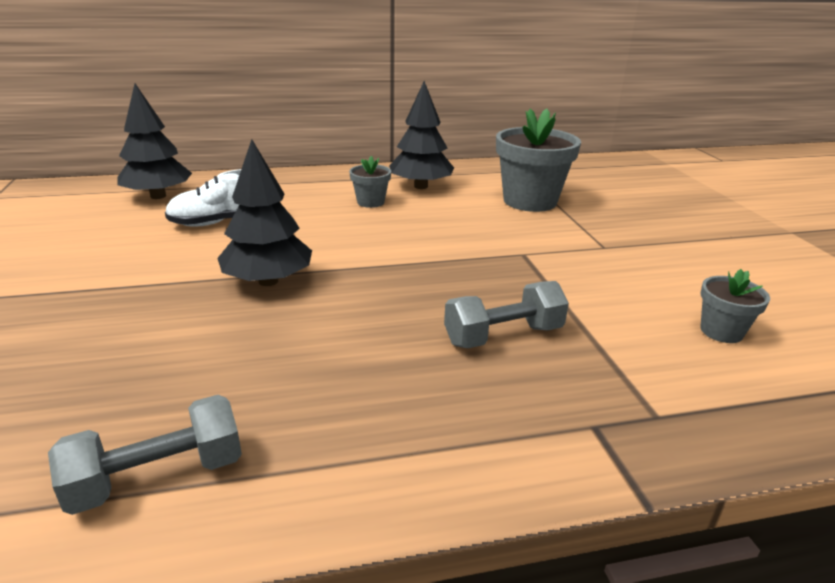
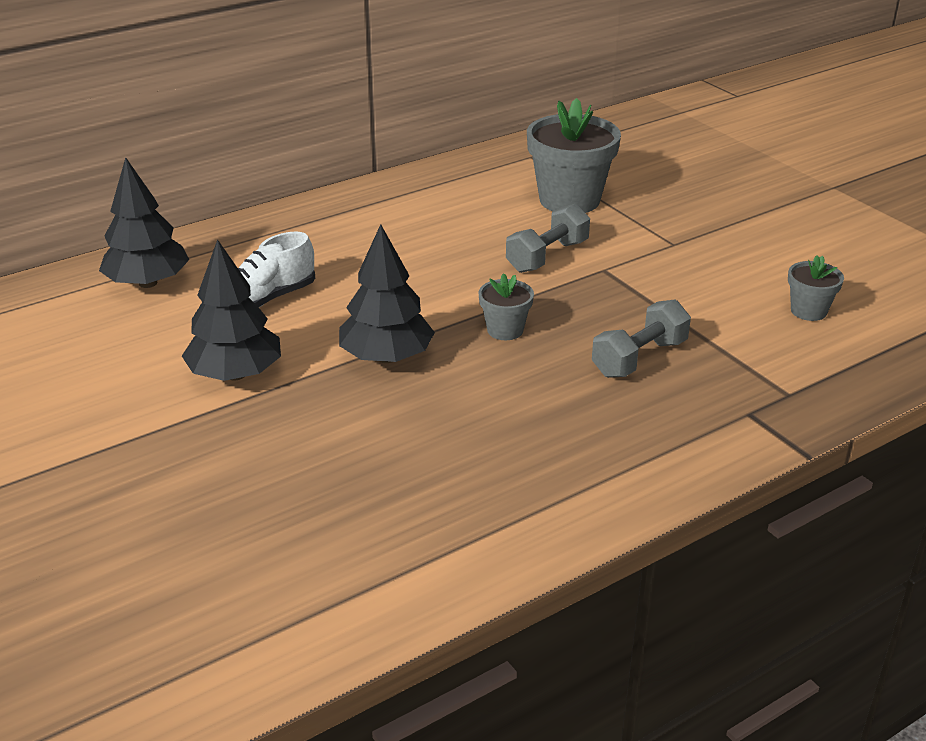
camera: 20 degrees left, 5 degrees up
grey dumbbell [48,395,242,515] -> grey dumbbell moved to [506,204,590,273]
grey flower pot [349,156,391,208] -> grey flower pot moved to [478,273,534,340]
black tree [389,81,454,189] -> black tree moved to [182,239,281,381]

